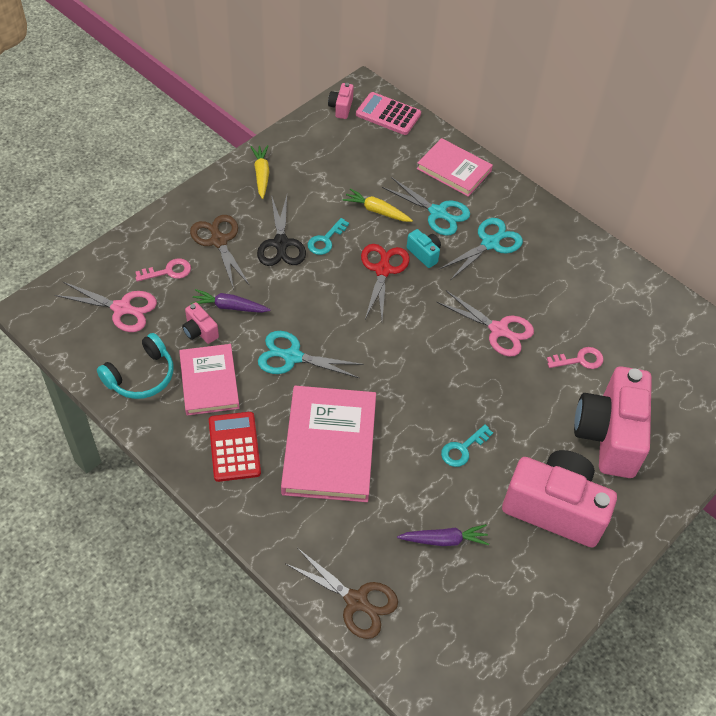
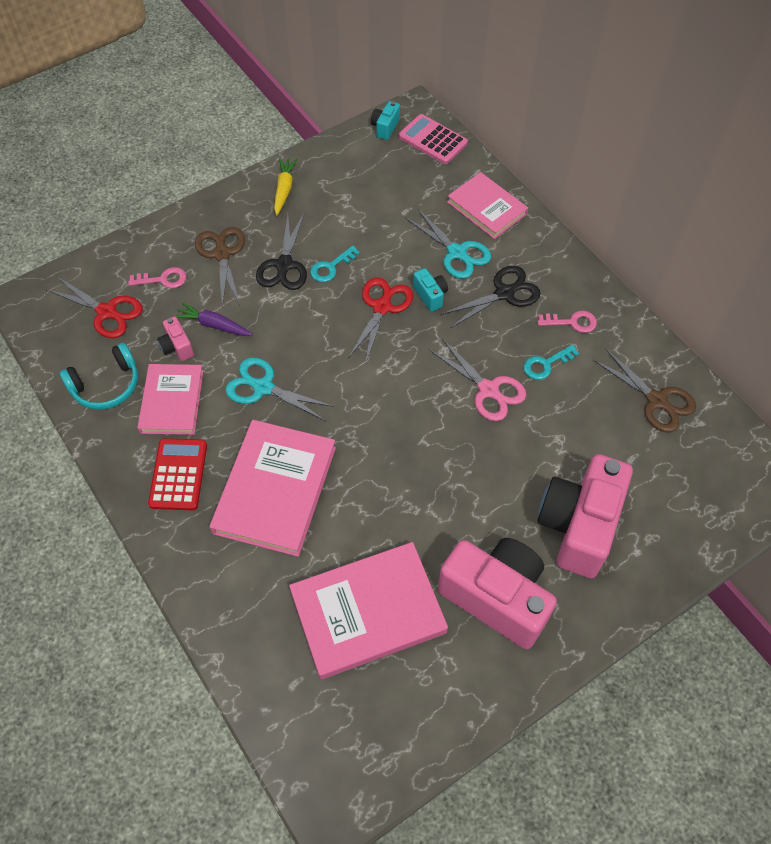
camera: 15 degrees right, 5 degrees up
pink scissors [55,281,157,332] -> red scissors [45,276,143,338]
brown scissors [286,548,398,639] -> brown scissors moved to [593,349,696,433]
pink camera [328,83,354,119] -> turquoise camera [371,101,400,140]
yellow carrot [343,188,413,222] -> none
purple carrot [397,524,489,546] -> pink book [289,542,448,680]
turquoise scissors [439,218,523,280] -> black scissors [441,266,541,328]
turquoise key [441,424,493,467] -> turquoise key moved to [523,345,579,380]
pink key [547,347,604,369] -> pink key moved to [538,311,597,333]

